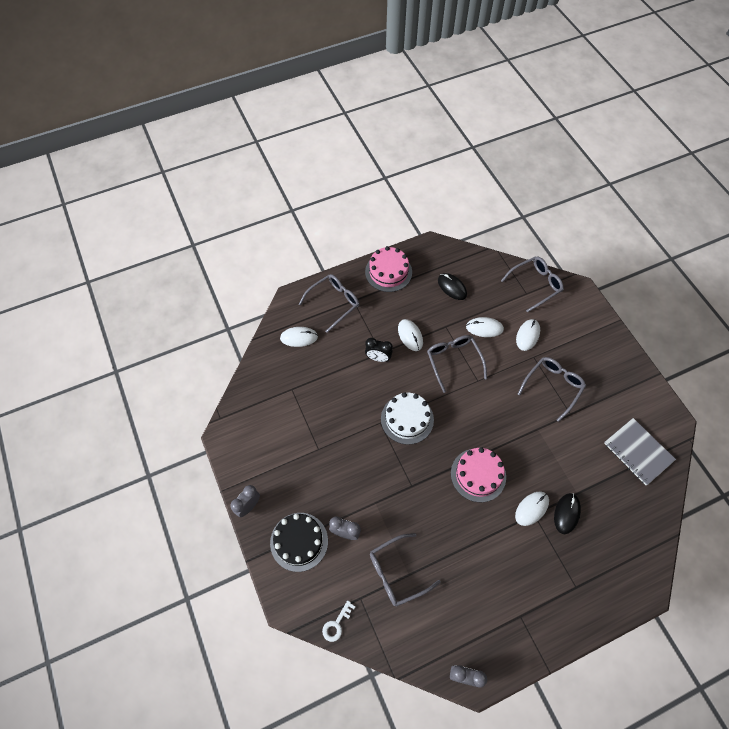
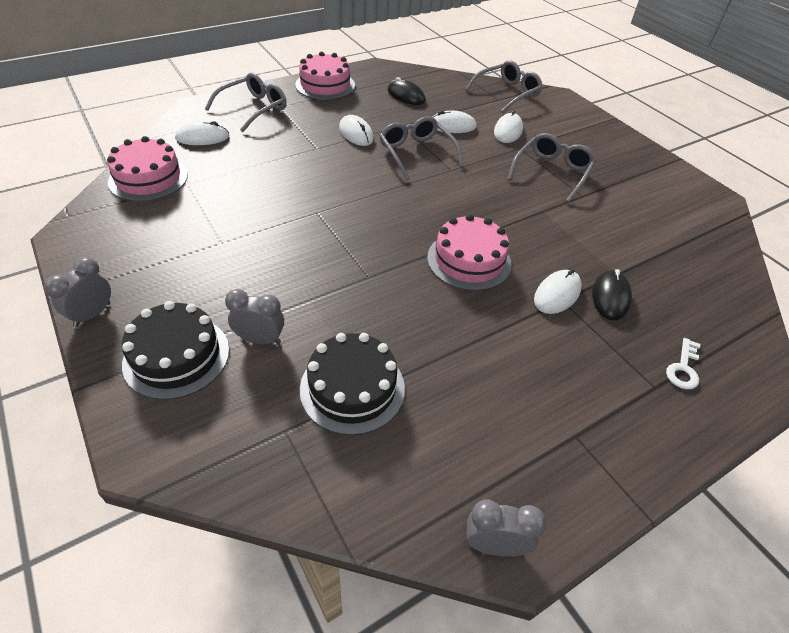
camera: 10 degrees left, 15 degrees down
white key [322,600,355,642] -> white key moved to [666,338,700,389]
black clock [365,338,393,362] -> none
grey glasses [370,533,441,606] -> black cake [300,333,405,435]
white cake [381,392,434,445] -> none
grey notebook [604,418,676,485] -> none
none -> pink cake [107,136,188,202]

